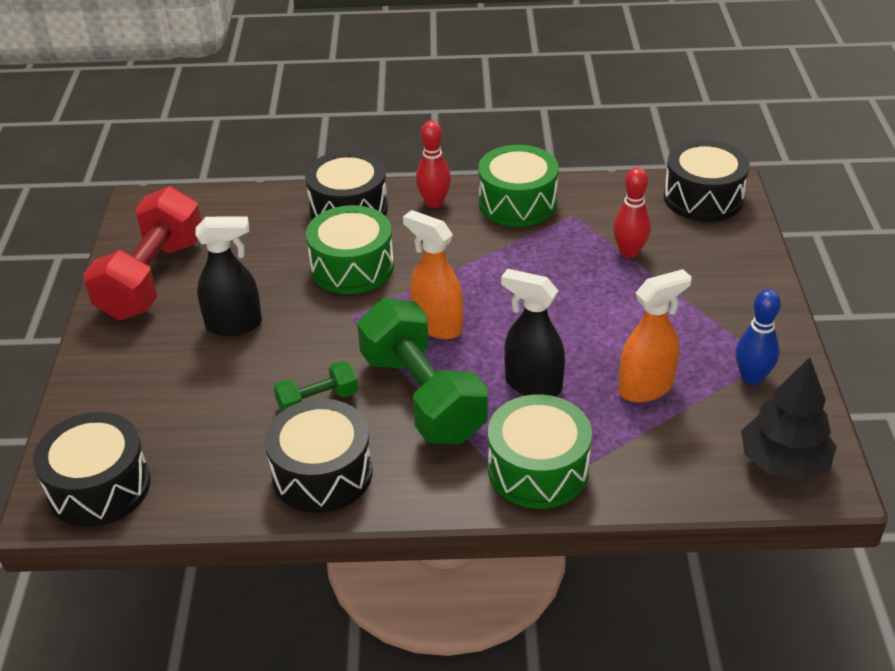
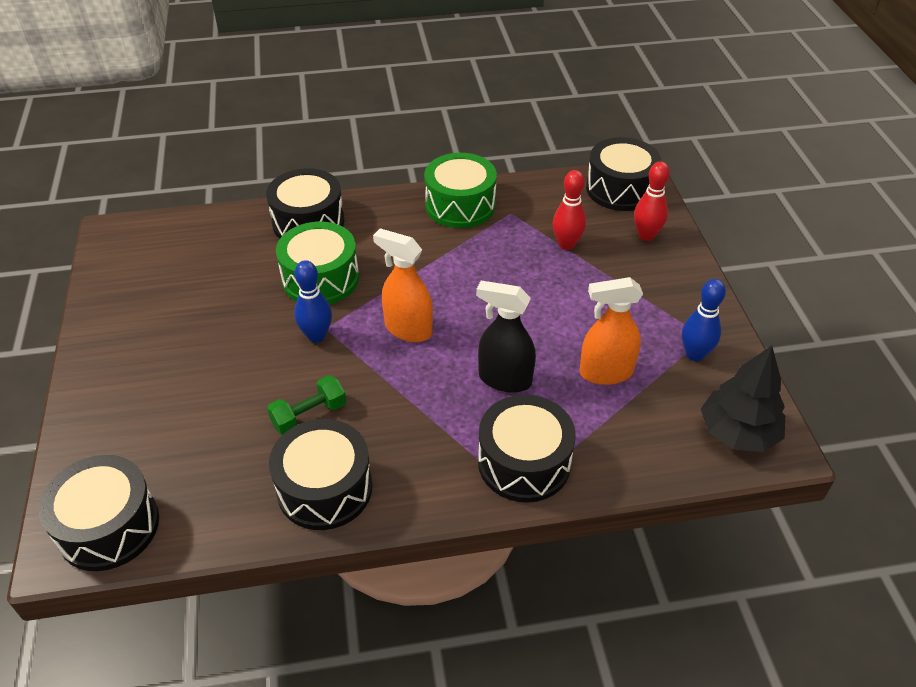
camera: 10 degrees left, 5 degrees up
red dumbbell [83,186,201,320] -> none
black spray bottle [195,216,262,336] -> none
green dumbbell [357,298,488,444] -> none
red bowling pin [416,120,451,208] -> red bowling pin moved to [634,161,670,241]
green drum [488,394,592,509] -> black drum [478,395,576,502]
orange spray bottle [618,269,692,402] -> orange spray bottle turned 150 degrees counterclockwise [580,277,643,385]
none -> blue bowling pin [294,260,332,343]

